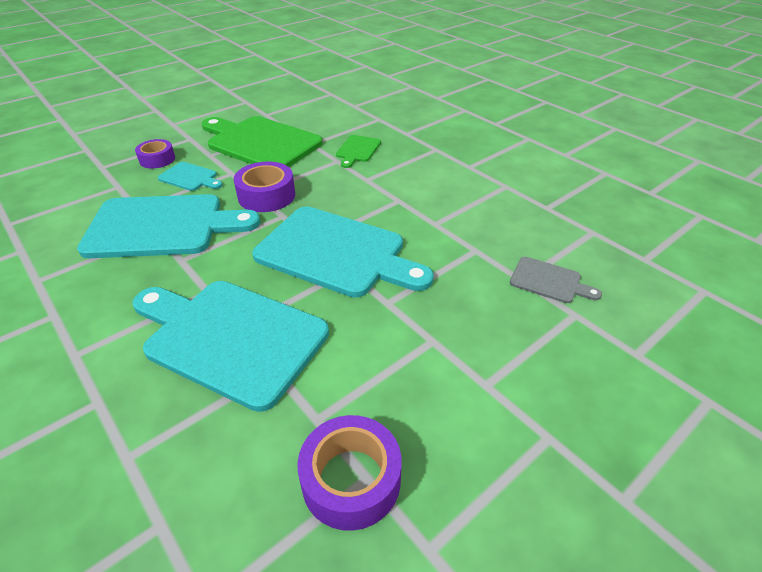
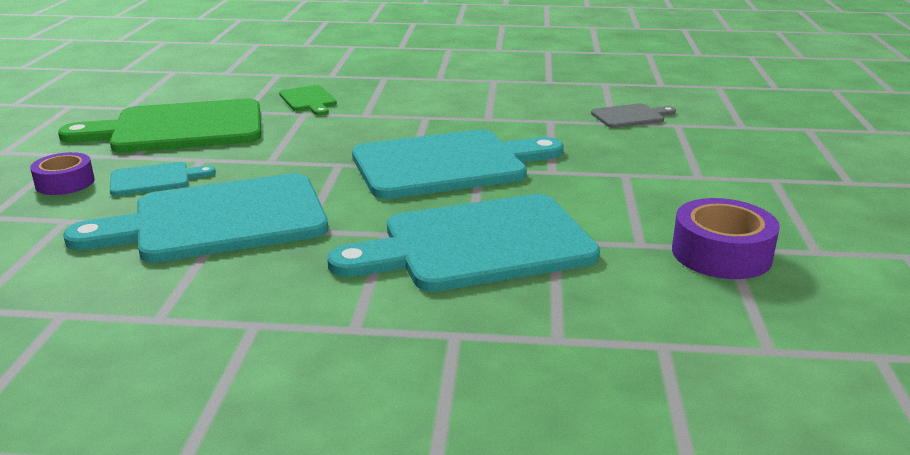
camera: 45 degrees left, 15 degrees down
turquoise cutting board [77,194,260,258] -> turquoise cutting board turned 150 degrees counterclockwise [63,173,328,263]
purple tape [234,162,295,212] -> none

